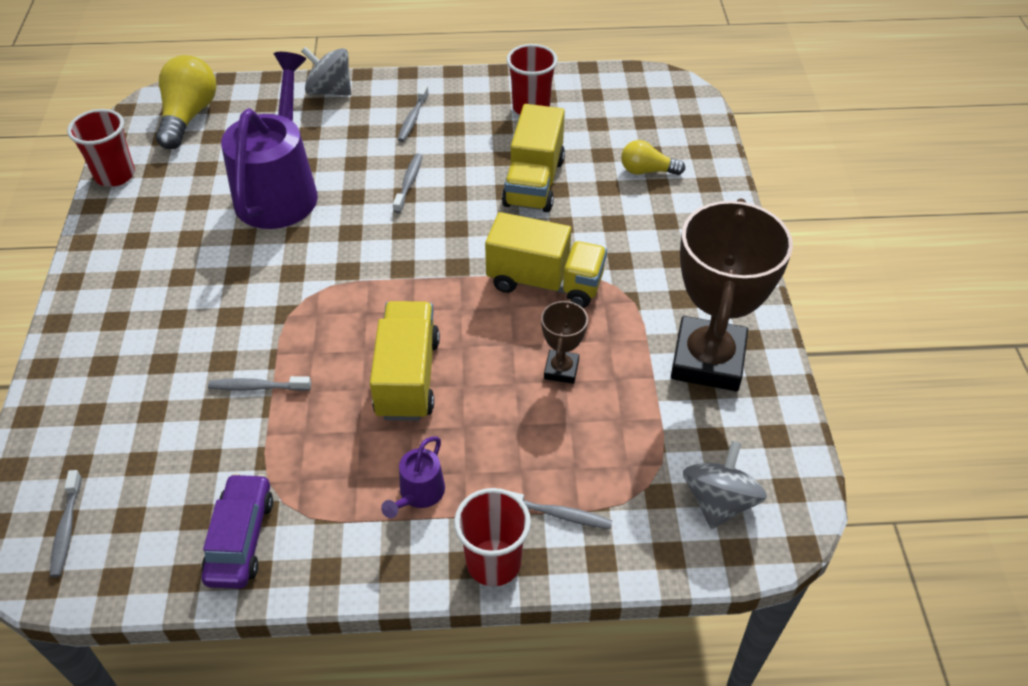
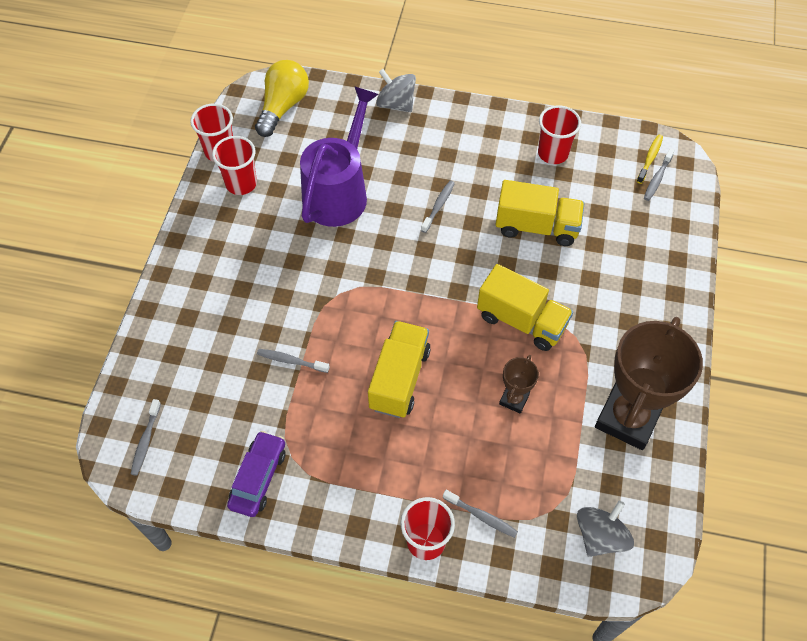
camera: 15 degrees right, 10 degrees up
purple watering can [381,436,445,518] -> none
grey toothbrush [398,85,429,142] -> grey toothbrush moved to [644,148,675,201]
yellow truck [502,104,565,212] -> yellow truck turned 105 degrees counterclockwise [496,180,585,246]
yellow light bulb [621,140,685,175] -> none
none -> red cup [212,136,257,195]
none -> yellow toothbrush [637,135,663,184]

